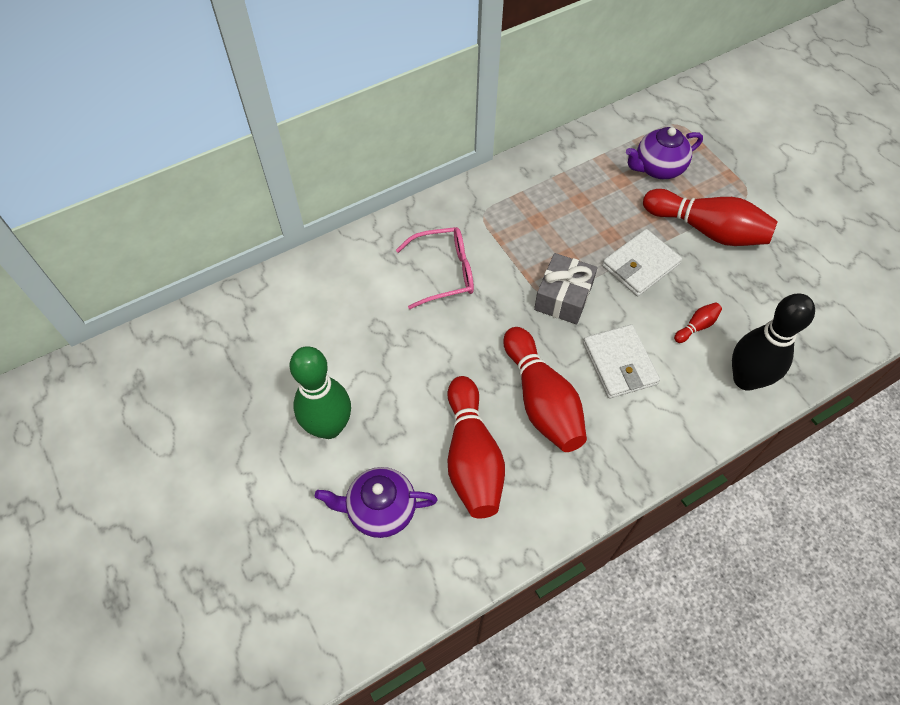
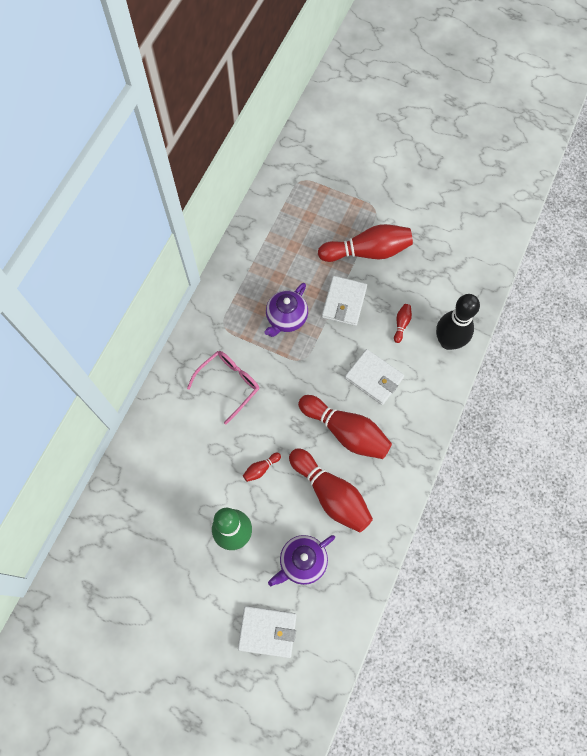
camera: 35 degrees left, 10 degrees up
grey gift [534,253,598,324] -> none
purple teapot [626,127,703,179] -> purple teapot moved to [265,283,308,337]
none -> white wallet [238,606,297,658]
none -> red bowling pin [243,453,281,482]

